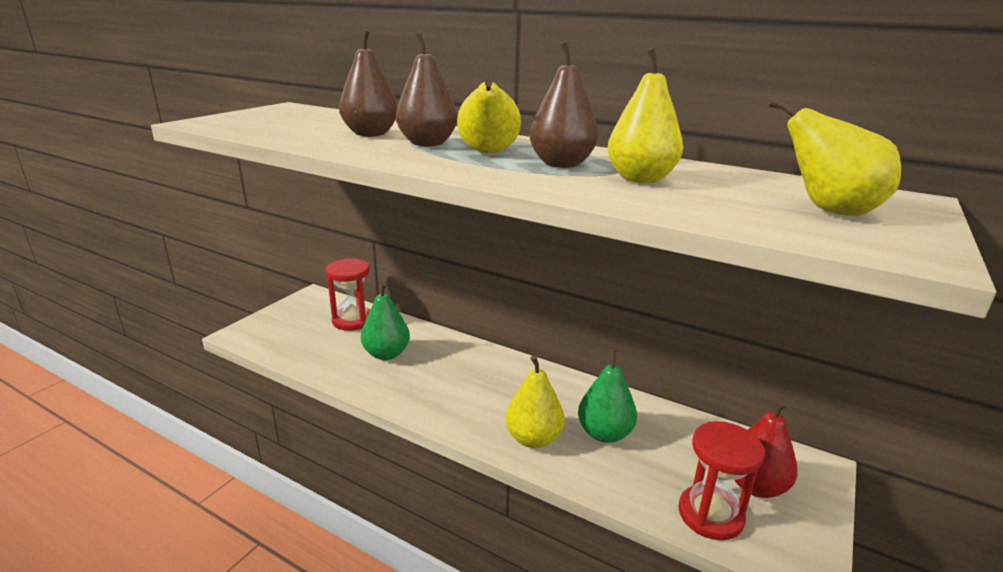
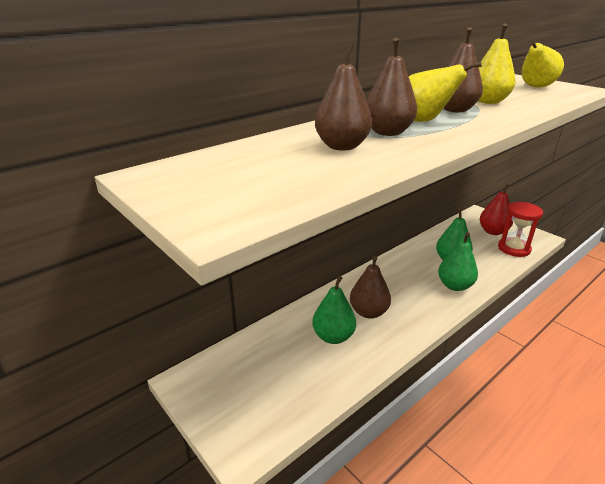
camera: 70 degrees left, 5 degrees up
red hourglass [326,258,370,331] -> none
yellow pear [505,355,565,448] -> green pear [438,232,478,291]
none -> brown pear [350,256,391,319]

